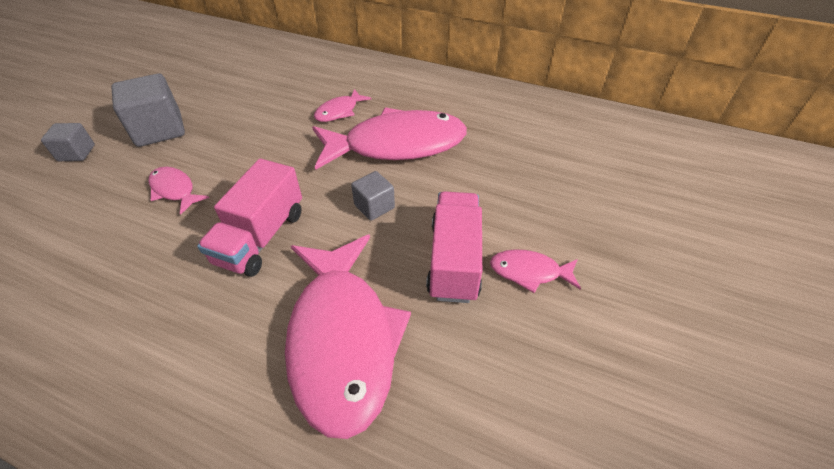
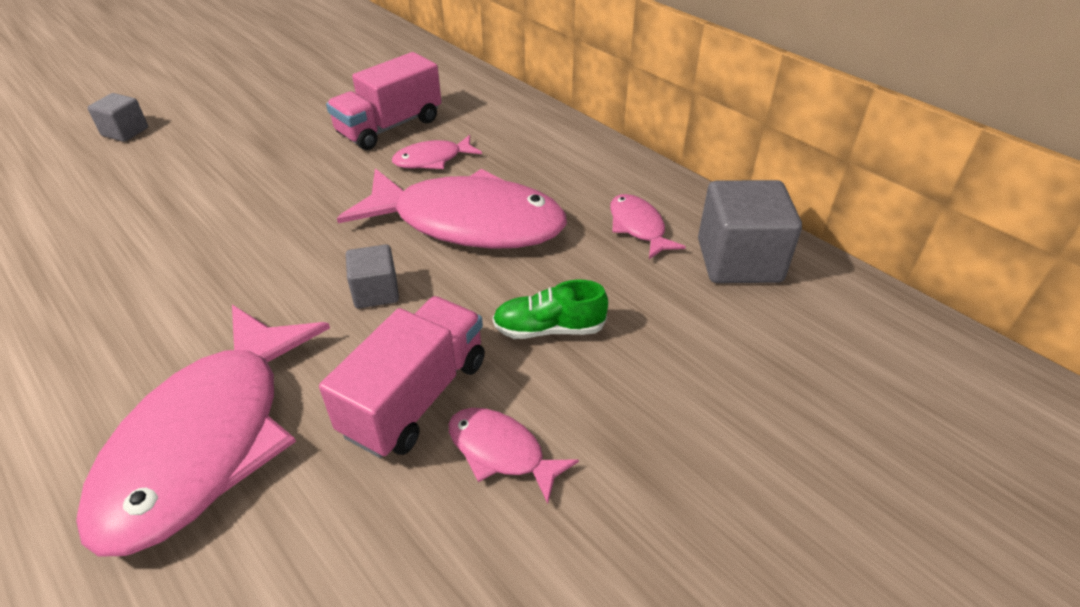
camera: 25 degrees right, 5 degrees down
grey cube [111,74,185,147] -> grey cube moved to [698,180,802,283]
pink fish [148,167,209,215] -> pink fish moved to [610,194,686,259]
pink truck [197,159,302,277] -> pink truck moved to [326,52,441,150]
none -> green shoe [492,280,608,339]

